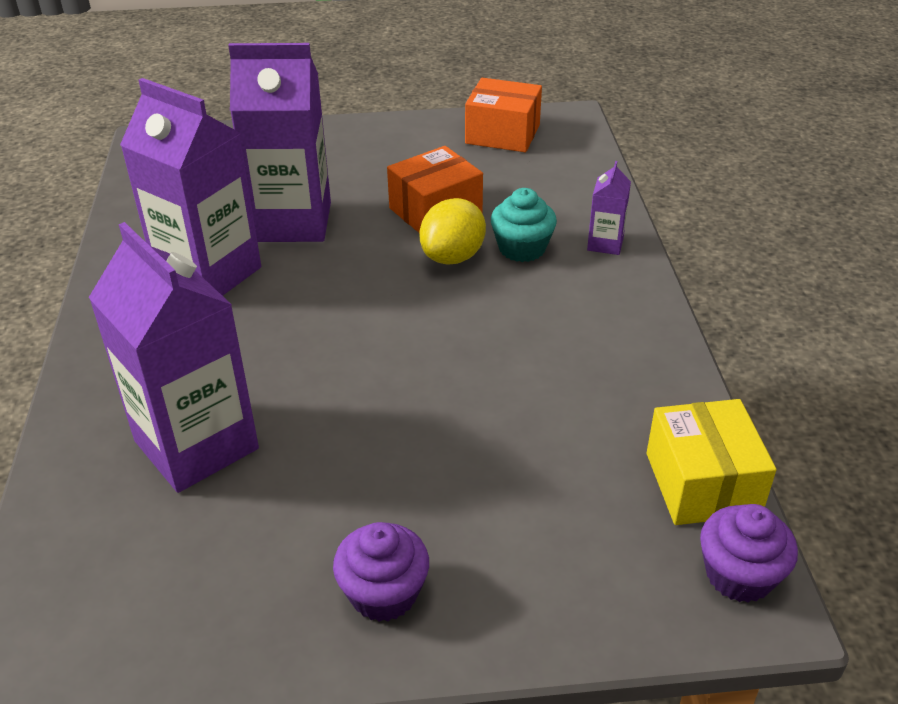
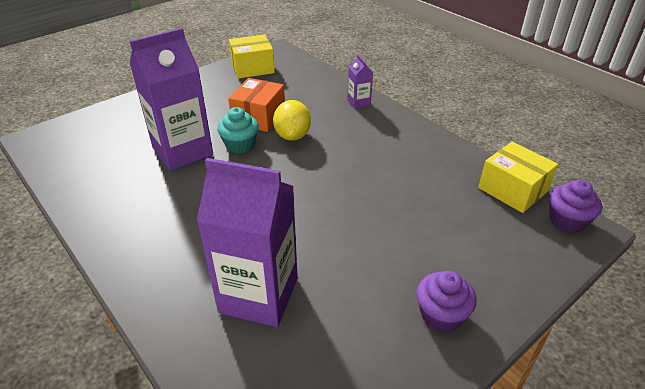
camera: 35 degrees left, 0 degrees up
purple carton [120,78,261,296] -> none
orange box [465,78,542,152] -> yellow box [229,34,275,79]
turquoise cupcake [491,188,557,262] -> turquoise cupcake moved to [217,107,259,153]

